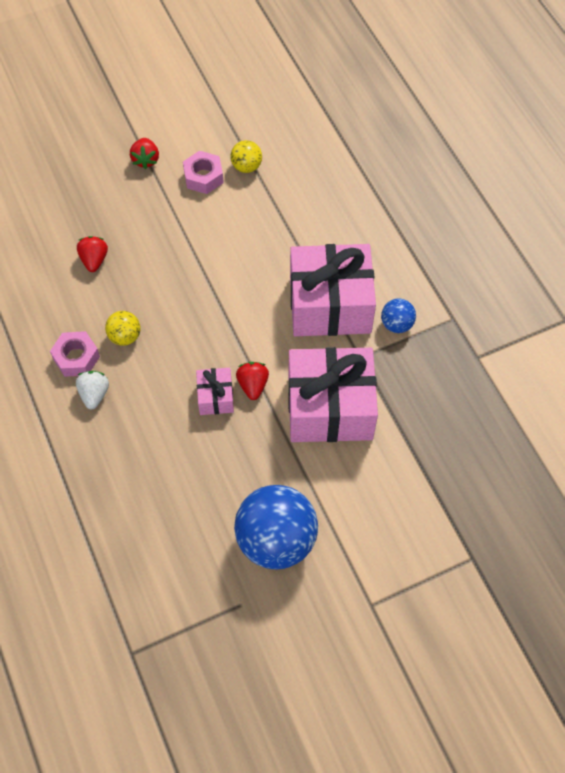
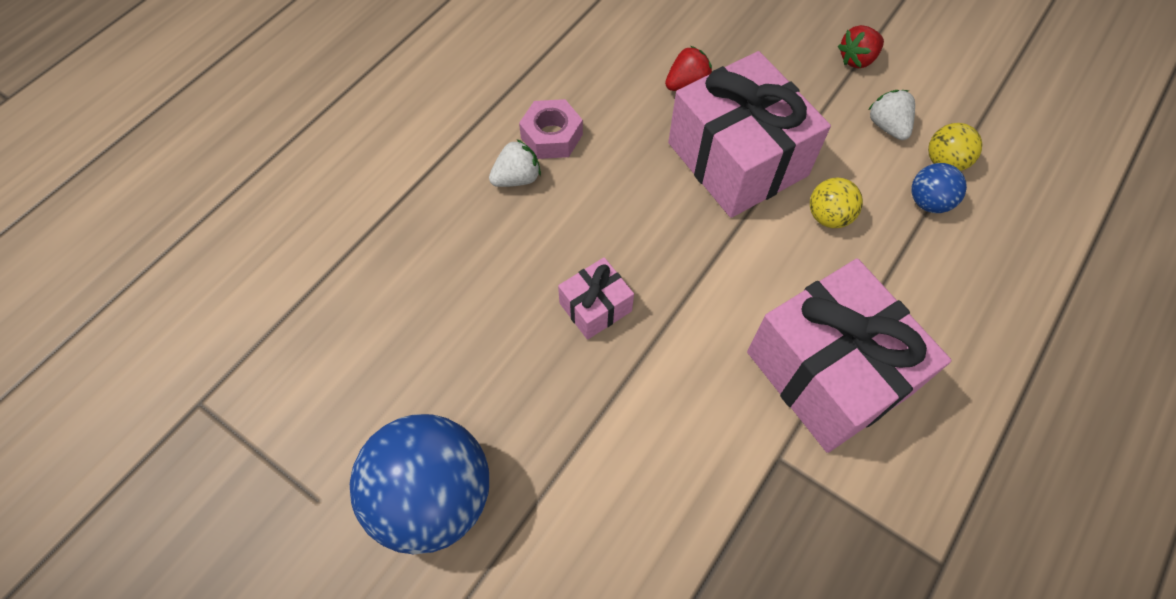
camera: 60 degrees right, 0 degrees up
yellow ball [105,311,141,346] -> yellow ball moved to [810,177,863,228]
pink nut [183,151,224,194] -> white strawberry [868,90,915,140]
red strawberry [236,362,269,400] -> none
pink gift [288,347,378,442] -> pink gift moved to [668,51,831,218]
blue ball [381,298,416,333] -> blue ball moved to [911,163,967,213]

